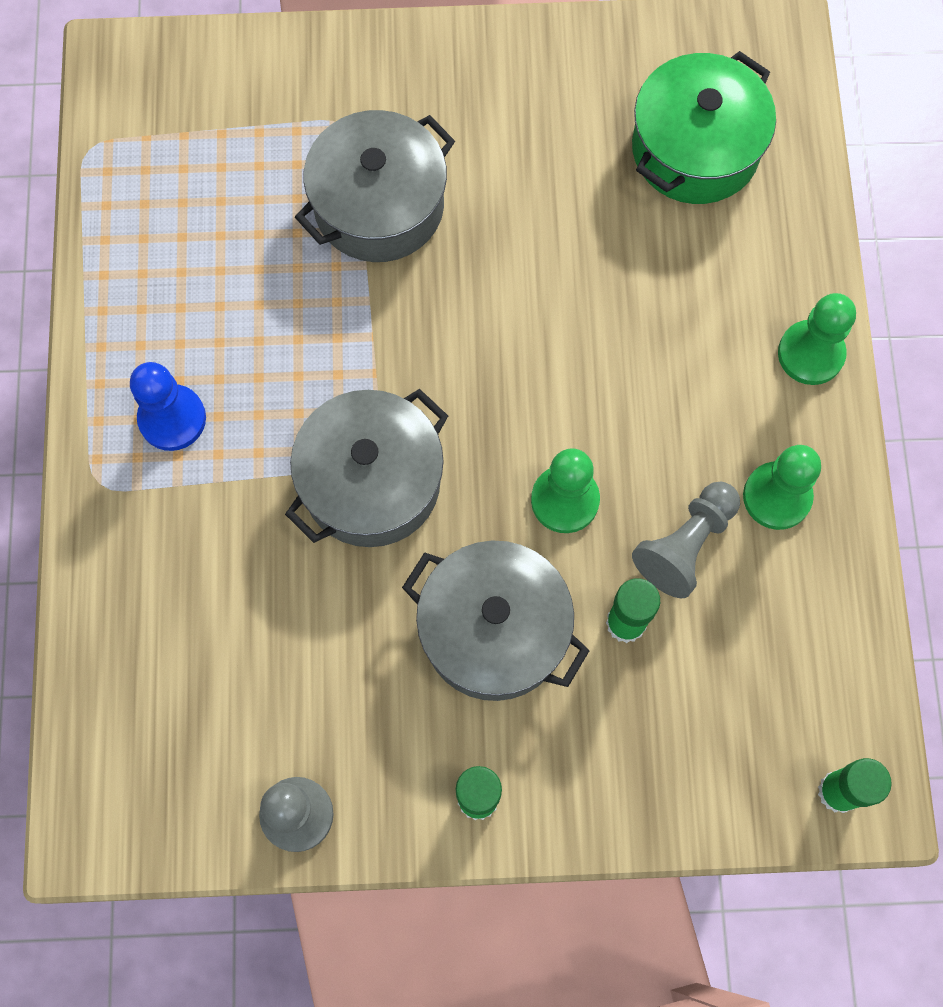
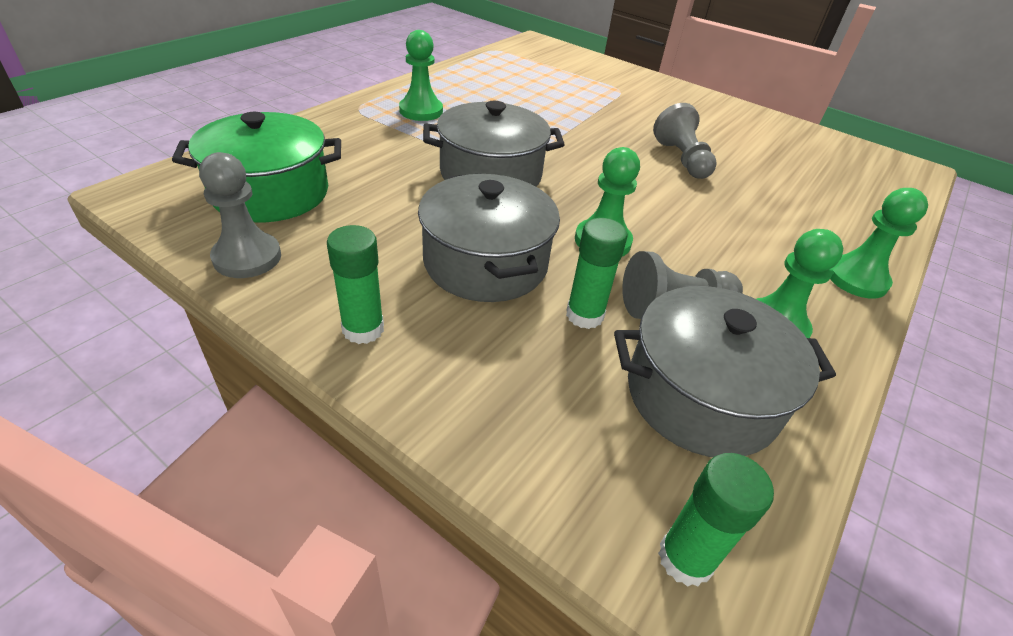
camera: 35 degrees right, 30 degrees down
blue pawn [130,362,206,451] -> green pawn [399,30,443,121]
grey pot [295,110,455,262] -> grey pot moved to [614,286,836,457]
green pot [632,51,776,204] -> green pot moved to [172,112,341,222]
none -> grey pawn [653,103,717,179]

